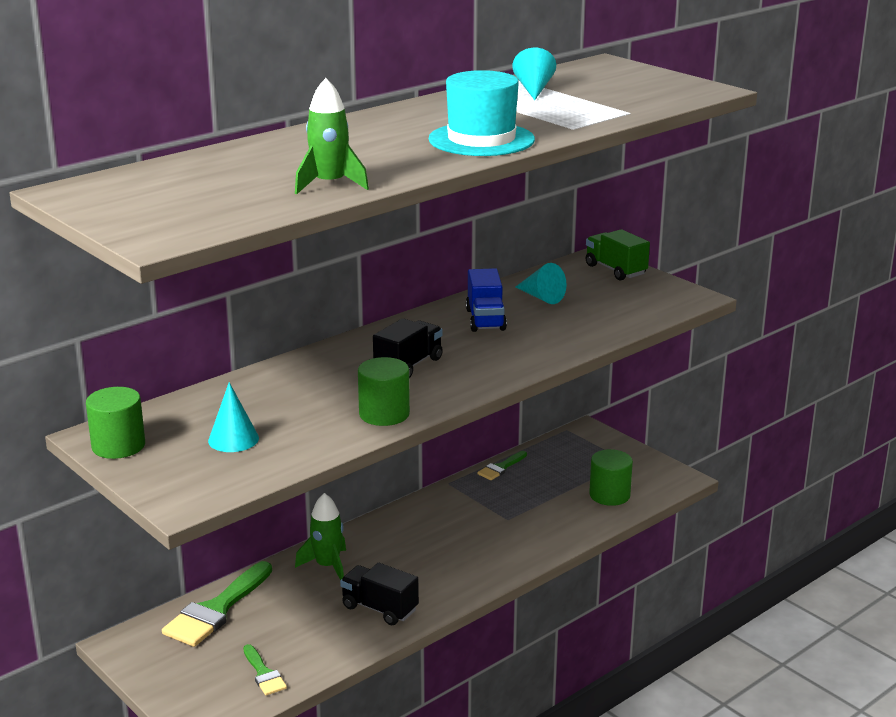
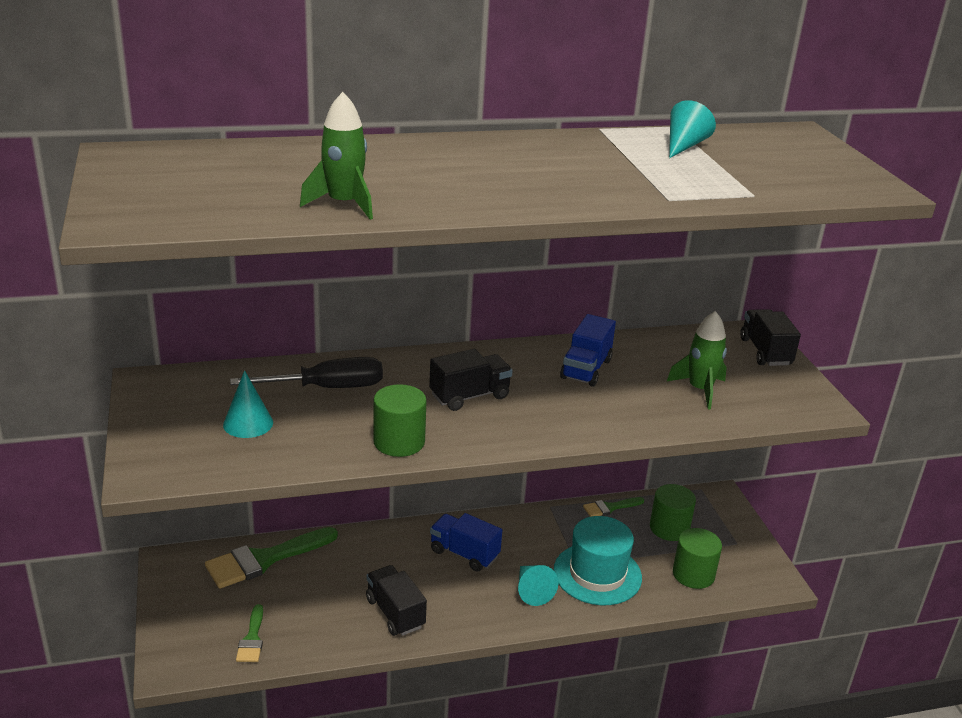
camera: 25 degrees right, 5 degrees up
green cylinder [86,387,145,459] -> green cylinder moved to [650,484,696,541]
green rocket [295,493,346,580] -> green rocket moved to [667,311,727,409]
turquoise hat [429,70,535,156] -> turquoise hat moved to [554,516,642,605]
turquoise cone [516,263,567,304] -> turquoise cone moved to [518,565,558,606]
green truck [586,229,650,281] -> black truck [740,309,801,366]
none -> black screwdriver [230,357,383,388]
none -> blue truck [430,513,502,571]

